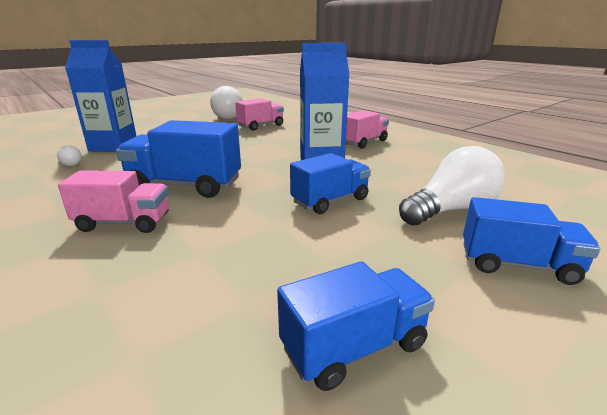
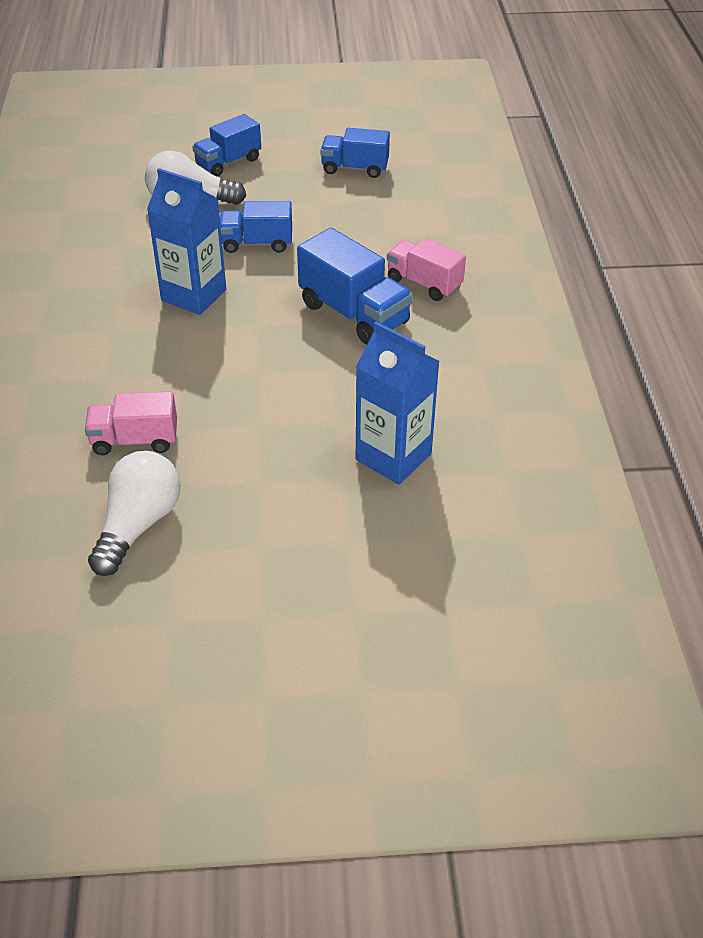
camera: 145 degrees left, 20 degrees up
white light bulb [57,145,82,166] -> none
pink truck [346,110,389,149] -> none
blue truck [463,197,601,285] -> blue truck turned 90 degrees counterclockwise [192,114,261,176]

